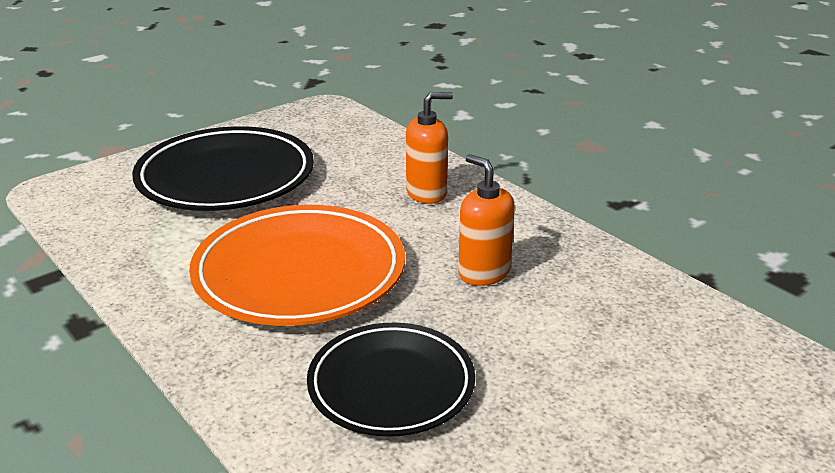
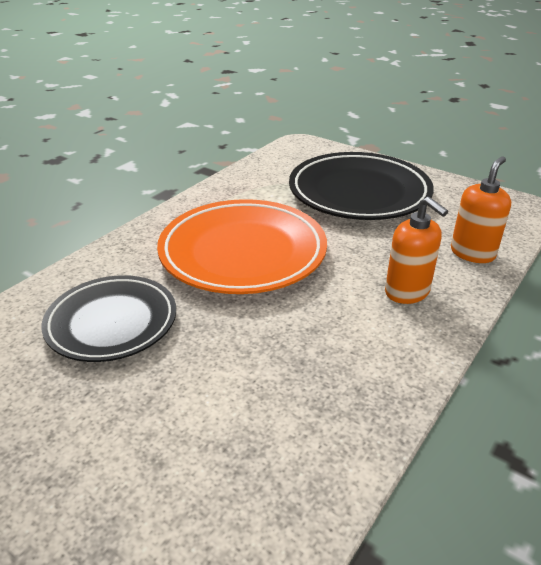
camera: 75 degrees right, 5 degrees up
orange soap dispenser [458,154,515,286] -> orange soap dispenser moved to [451,156,511,263]

